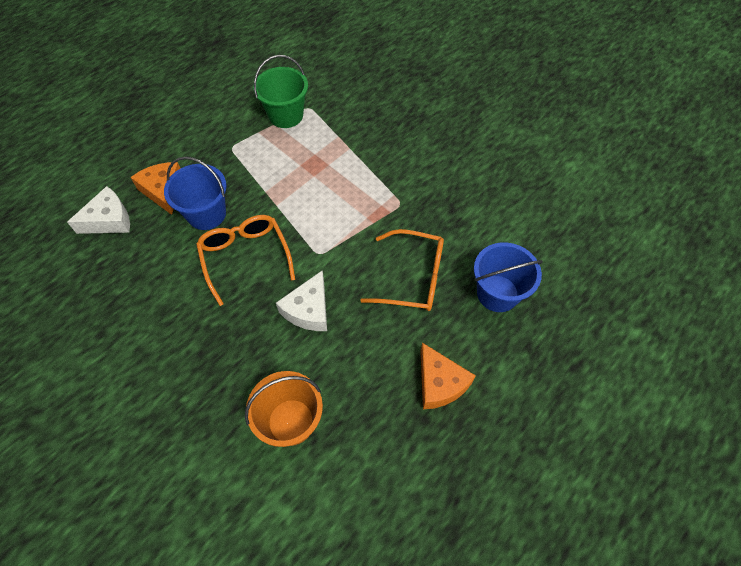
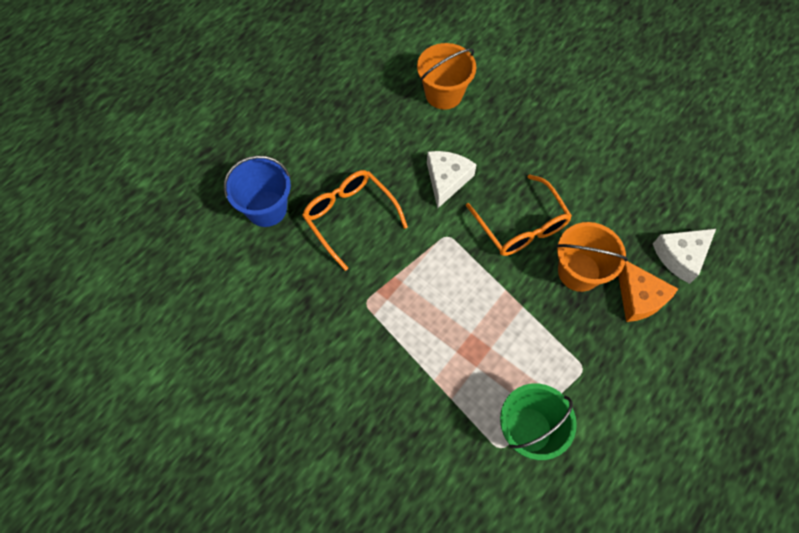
camera: 175 degrees right, 5 degrees up
blue bucket [164,156,227,230] -> orange bucket [556,222,628,292]
orange glasses [360,229,444,311] -> orange glasses turned 45 degrees clockwise [302,170,408,271]
orange cheese [420,343,476,409] -> none

